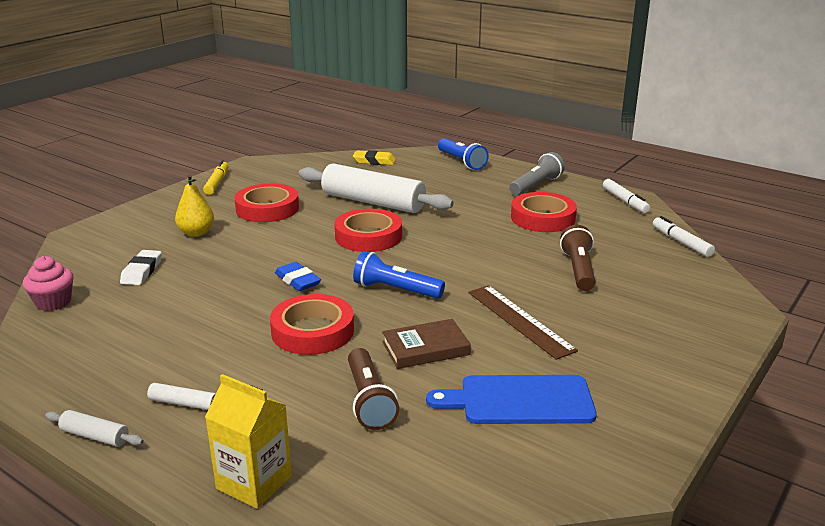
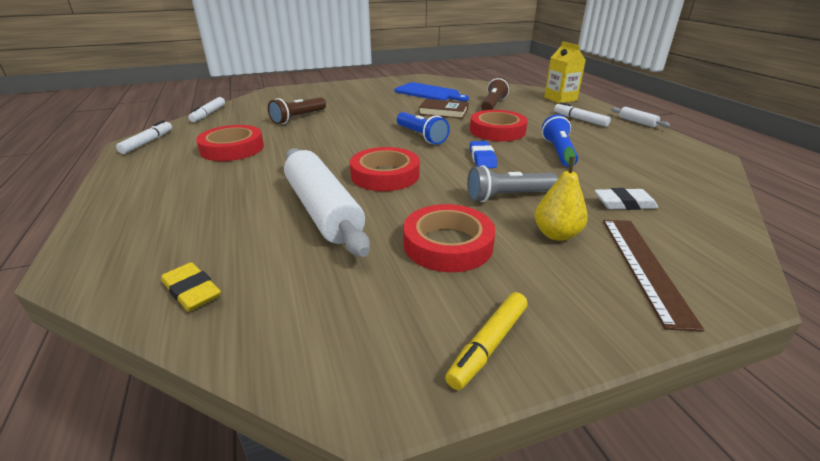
camera: 145 degrees left, 5 degrees up
pink cupcake [23,256,73,311] -> none
white eraser [120,250,162,285] -> white eraser turned 45 degrees clockwise [594,188,658,210]
blue flashlight [438,138,489,170] -> blue flashlight moved to [542,114,578,167]
brown ruler [468,285,578,360] -> brown ruler moved to [603,220,704,331]
grey flashlight [509,152,565,196] -> grey flashlight moved to [467,165,558,202]

